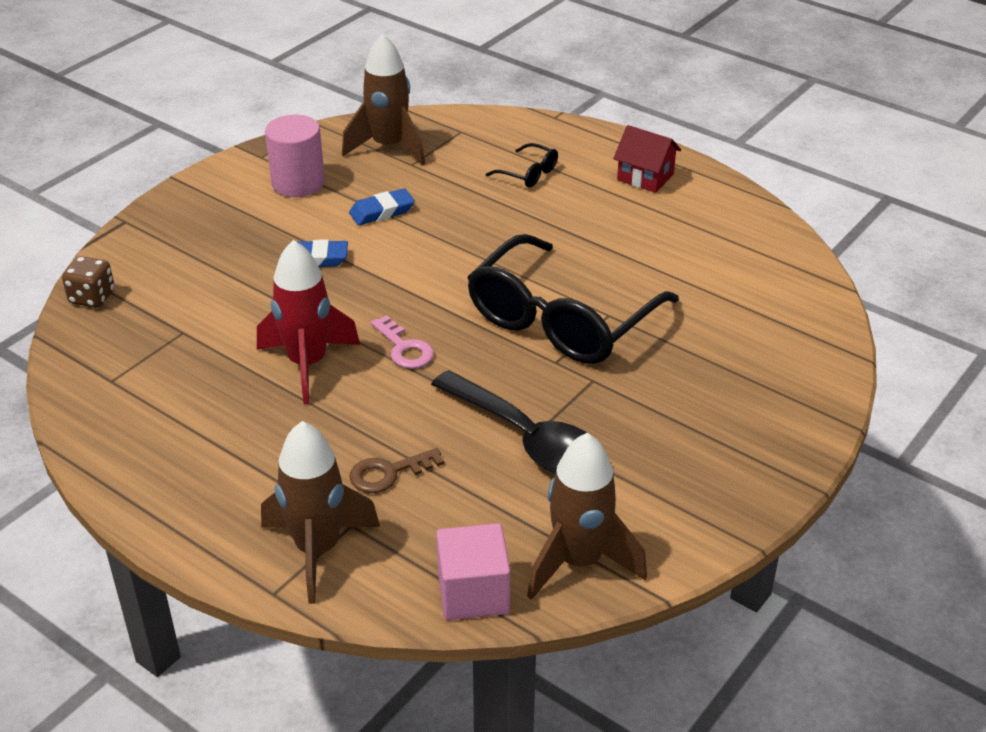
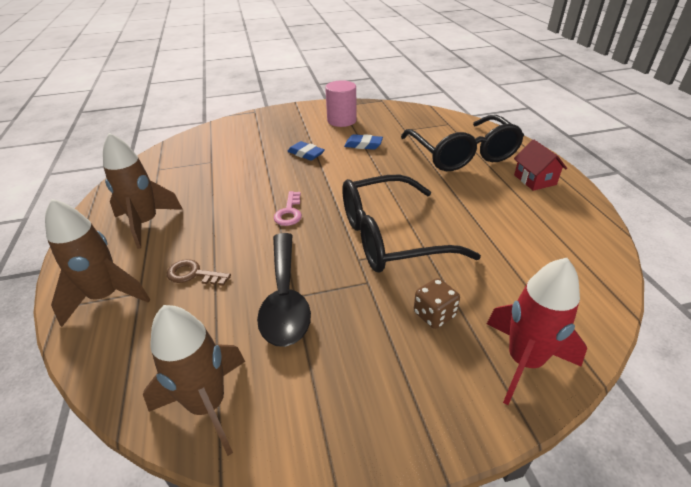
camera: 40 degrees right, 0 degrees up
brown dice [62,256,115,308] -> brown dice moved to [414,278,460,329]
red rocket [257,240,360,404] -> red rocket moved to [487,258,587,405]
brown rocket [342,33,425,166] -> brown rocket moved to [103,133,183,249]
pink cube [436,523,510,620] -> none
black glasses [485,143,558,187] -> black glasses [401,115,524,171], size x2.47

